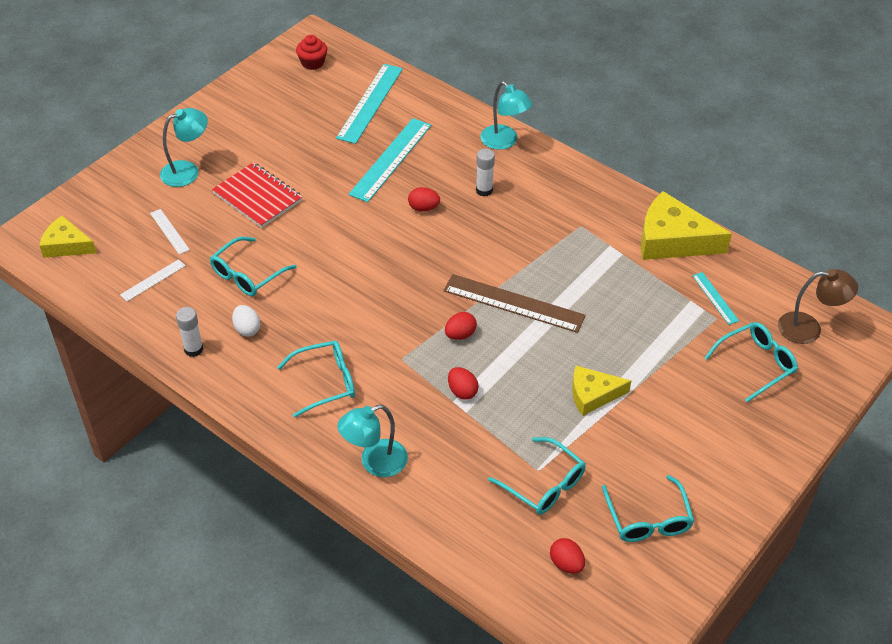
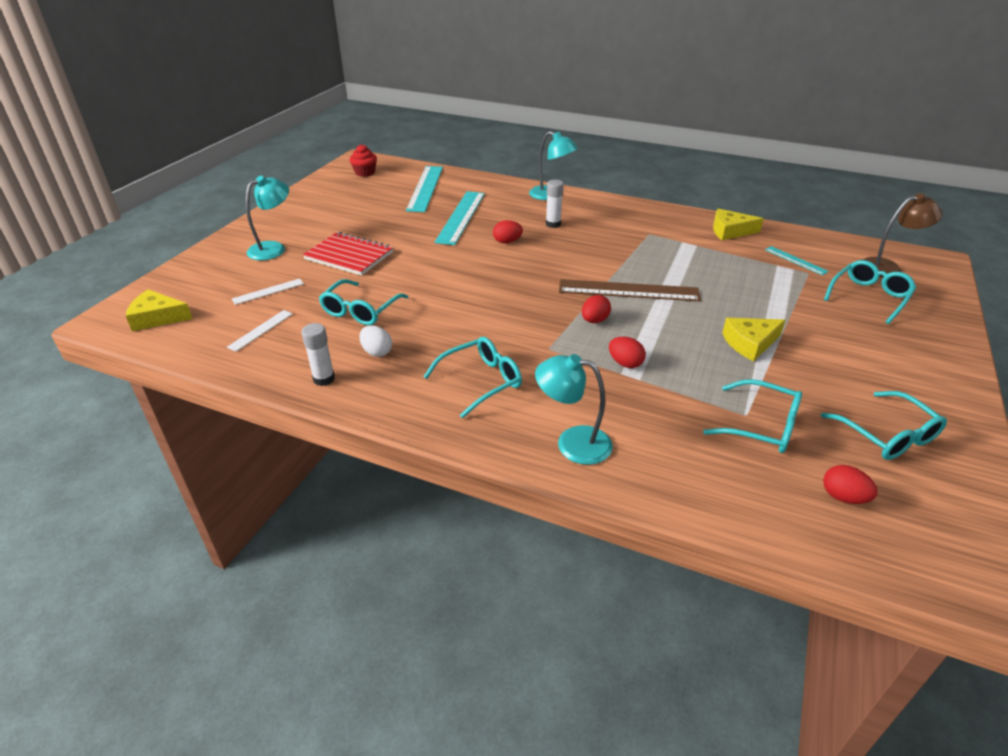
camera: 15 degrees left, 10 degrees down
white ruler [150,209,190,255] -> white ruler turned 75 degrees counterclockwise [232,278,304,305]
turquoise lamp [337,405,408,477] -> turquoise lamp turned 60 degrees clockwise [535,354,613,465]
yellow cheese [641,191,732,260] -> yellow cheese [713,208,764,240], size x0.61

